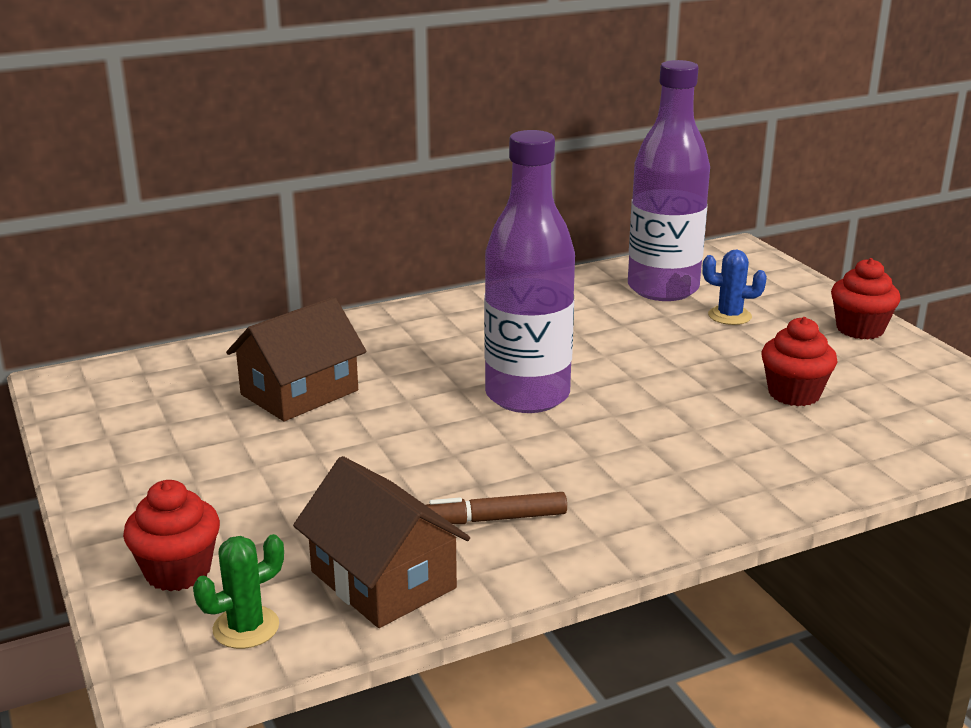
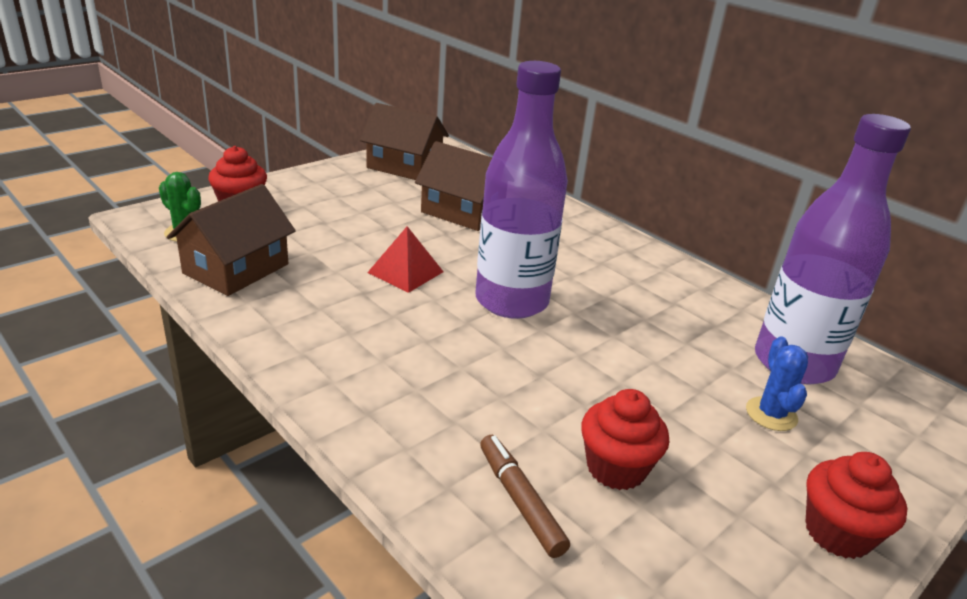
camera: 70 degrees right, 5 degrees up
brown marker [426,492,567,524] -> brown marker moved to [480,435,570,558]
none -> brown house [360,103,449,180]
none -> red pyramid [367,226,444,293]

